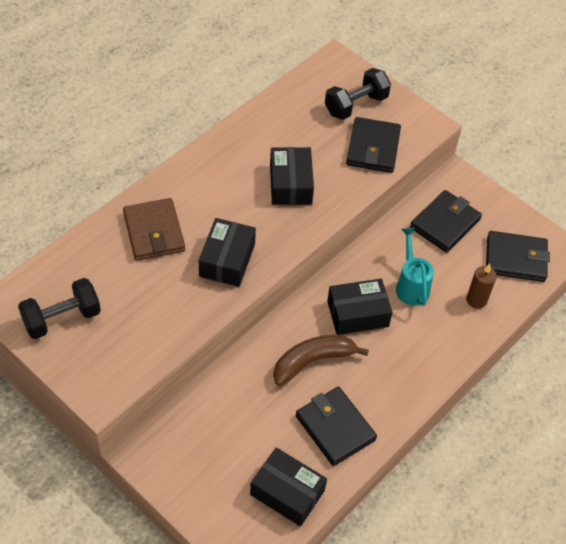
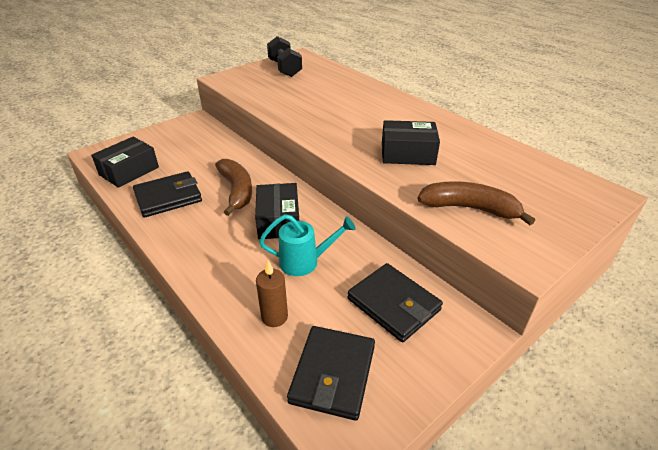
camera: 100 degrees right, 15 degrees down
brown wallet [123,198,185,261] -> none
black box [199,218,256,287] -> none
black dumbbell [325,68,391,120] -> none
black wallet [346,117,401,173] -> brown banana [417,181,535,225]

